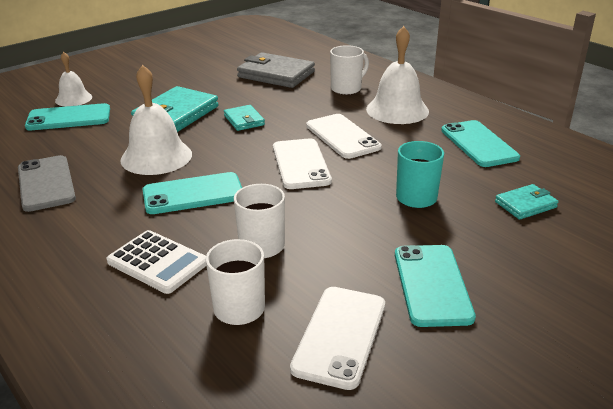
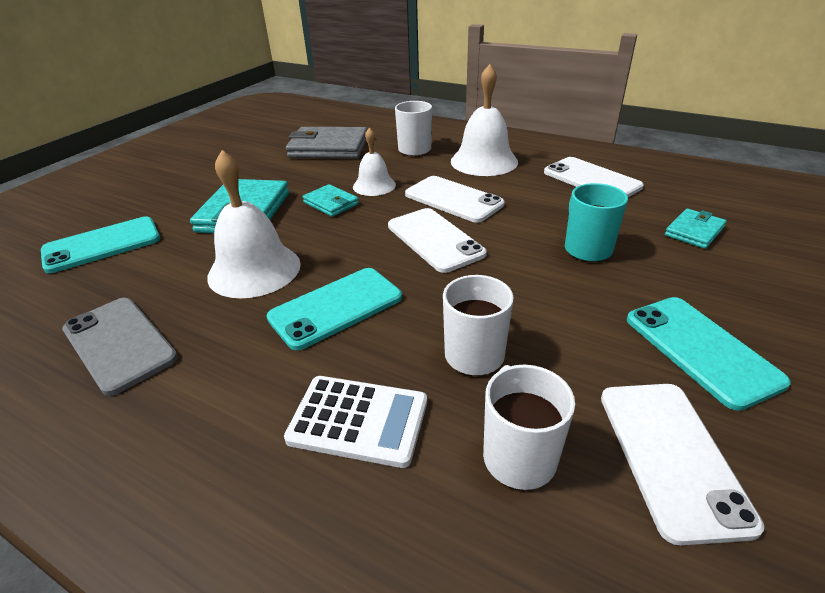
camera: 20 degrees left, 5 degrees up
white bell [55,52,92,106] -> white bell moved to [353,128,396,196]
turquoise phone [441,120,520,167] -> white phone [544,157,644,197]

